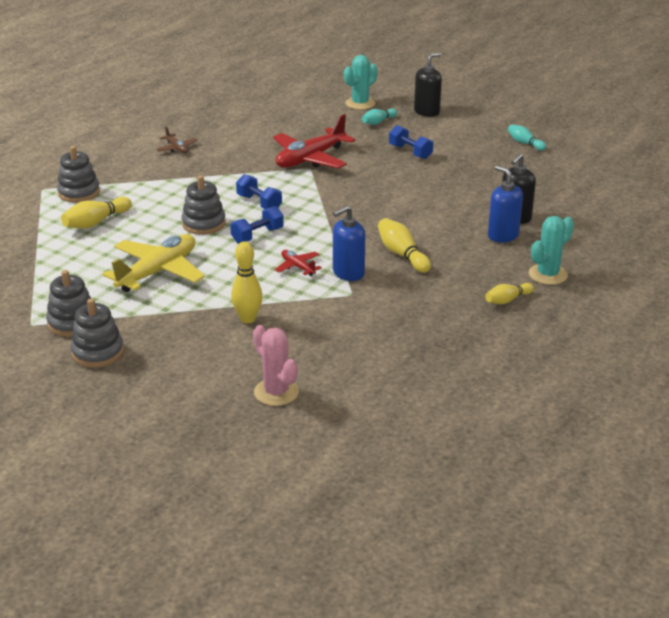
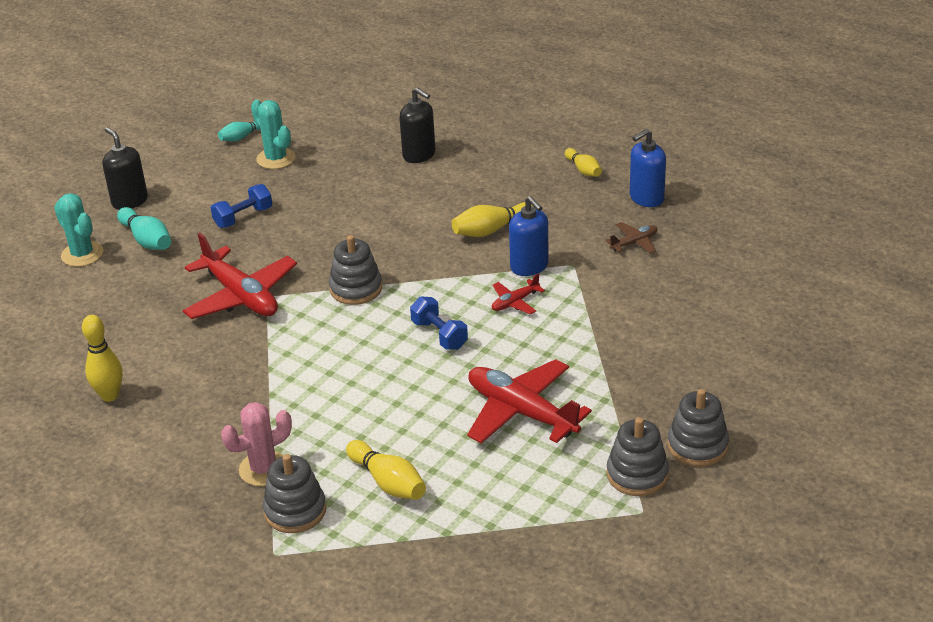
camera: 85 degrees left, 5 degrees up
yellow plane [103,234,205,292] -> red plane [467,359,592,443]
brown plane [156,127,198,153] -> brown plane moved to [605,222,658,254]
grey stacking toy [181,175,226,235] -> grey stacking toy moved to [329,235,382,305]
yellow bowling pin [231,241,263,324] -> yellow bowling pin moved to [82,315,123,402]
blue dumbbell [236,174,282,209] -> none
pink cactus [253,325,299,406] -> pink cactus moved to [221,402,292,486]
turquoise bowling pin [362,108,397,125] -> turquoise bowling pin [117,207,171,250], size x1.51
blue soap dispenser [488,166,523,242] -> blue soap dispenser moved to [630,129,666,207]
turquoise cactus [529,216,574,285] -> turquoise cactus moved to [251,100,295,169]

